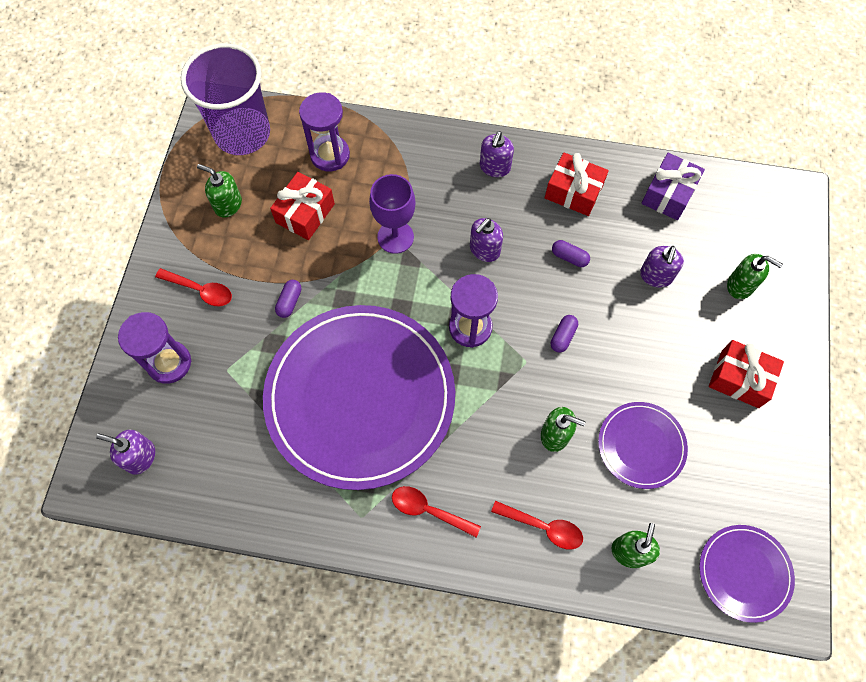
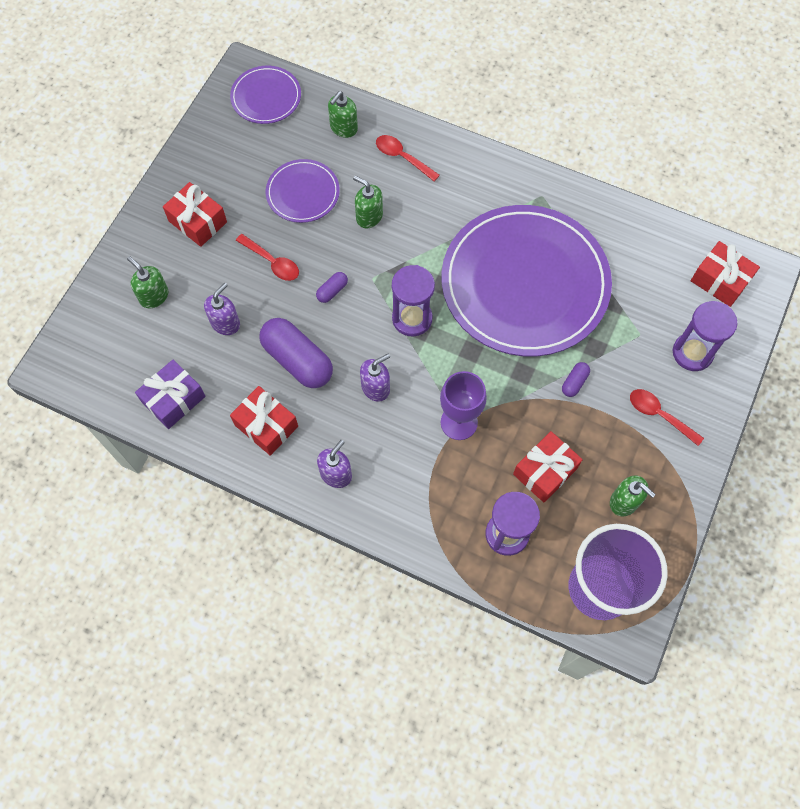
camera: 165 degrees left, 0 degrees up
purple soap dispenser [96,430,155,475] -> red gift [691,241,760,307]
red spoon [392,486,481,537] -> red spoon moved to [236,234,299,281]
purple capsule [552,240,590,267] -> purple capsule [259,318,333,388], size x2.23

